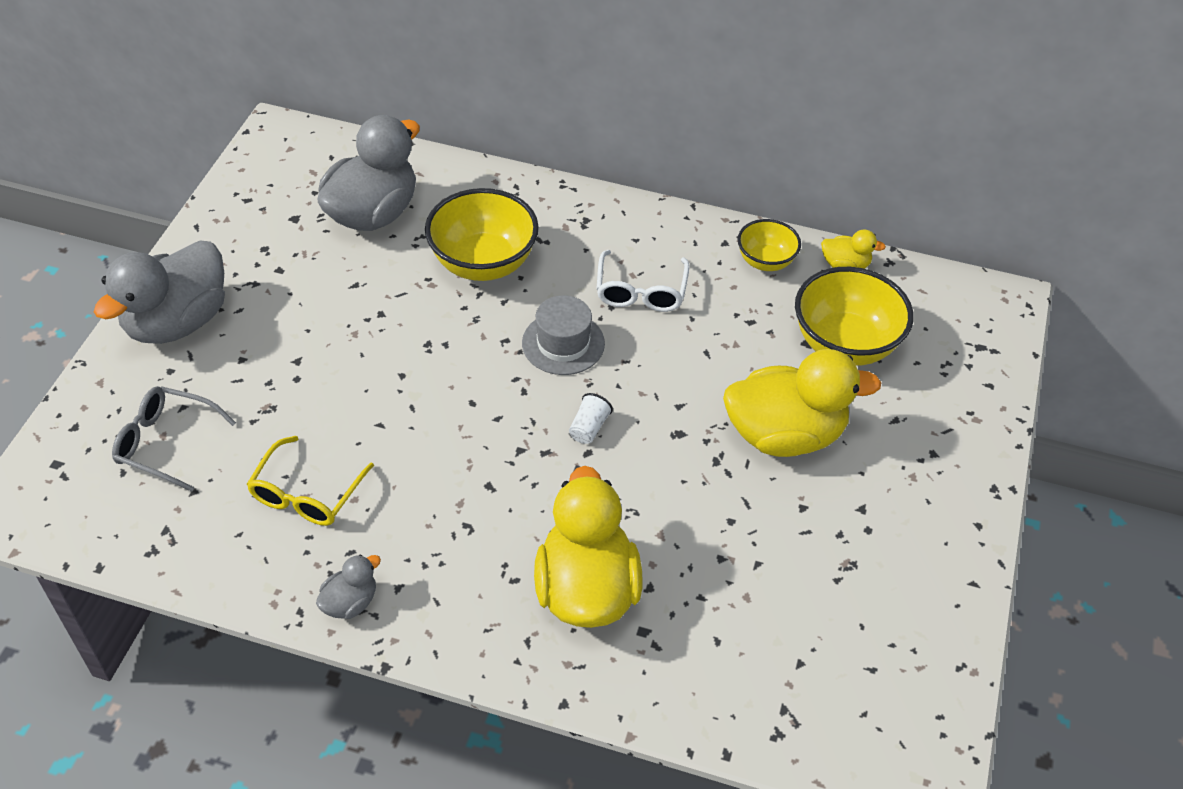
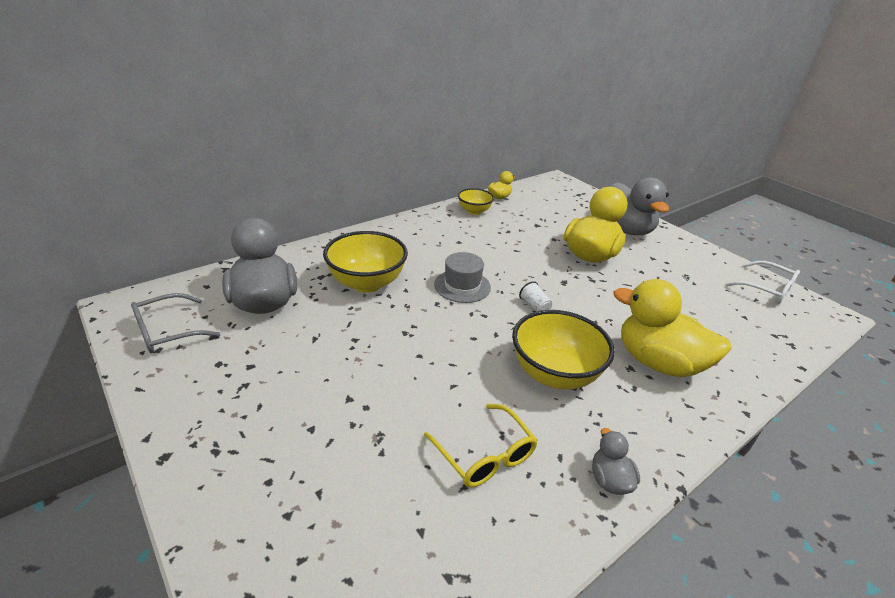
camera: 55 degrees left, 15 degrees down
grey duck [94,240,225,344] -> grey duck moved to [610,178,669,235]
grey glasses [112,386,236,492] -> grey glasses moved to [131,293,220,353]
white glasses [596,250,690,312] -> white glasses moved to [725,261,800,304]
yellow bowl [795,267,914,366] -> yellow bowl moved to [512,310,615,390]

